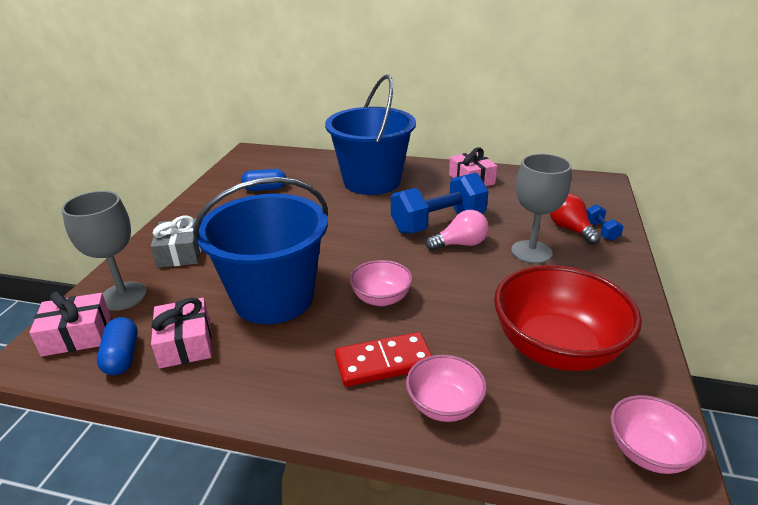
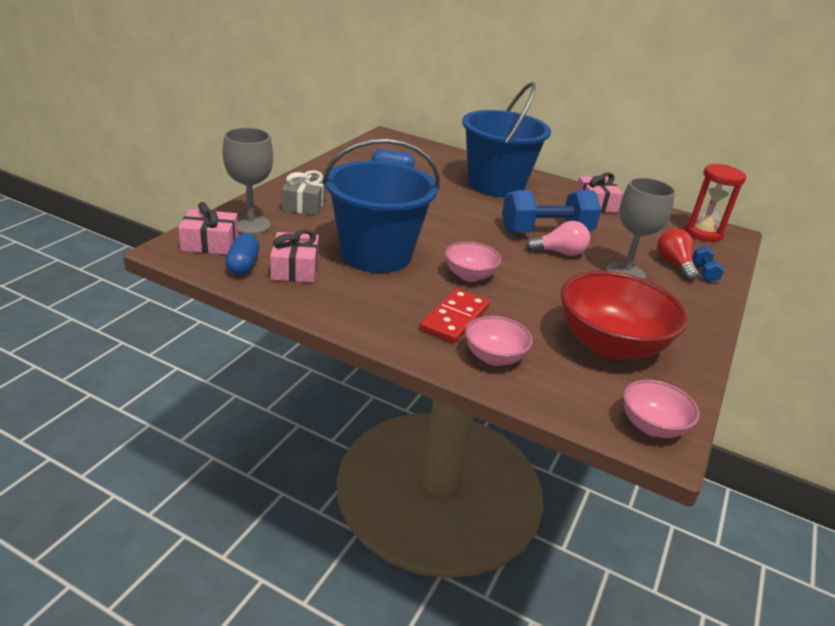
camera: 10 degrees right, 0 degrees up
red domino [335,332,432,387] -> red domino turned 60 degrees counterclockwise [419,289,490,344]
none -> red hourglass [684,164,746,242]

